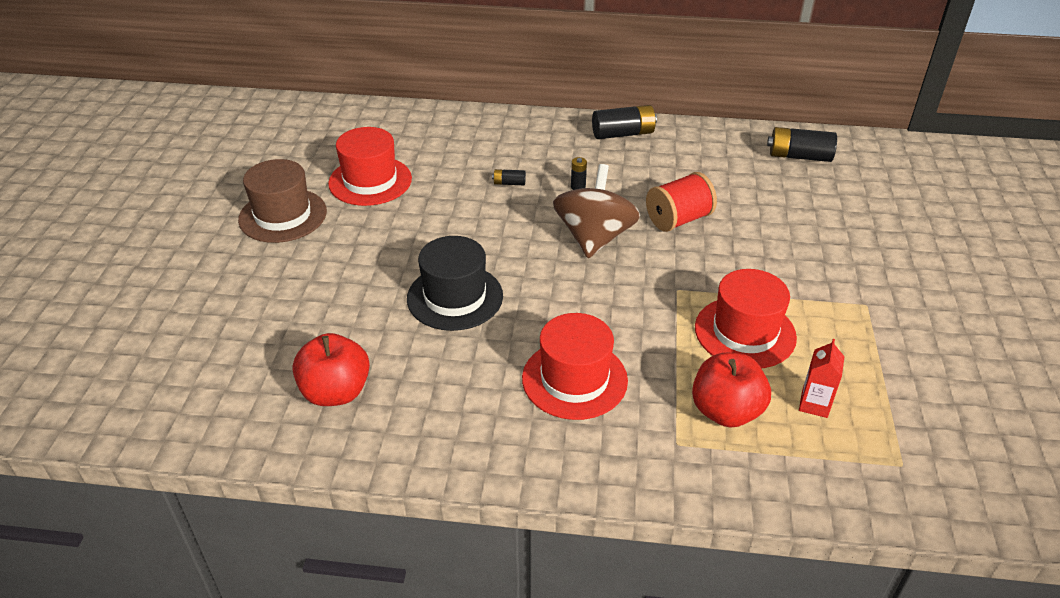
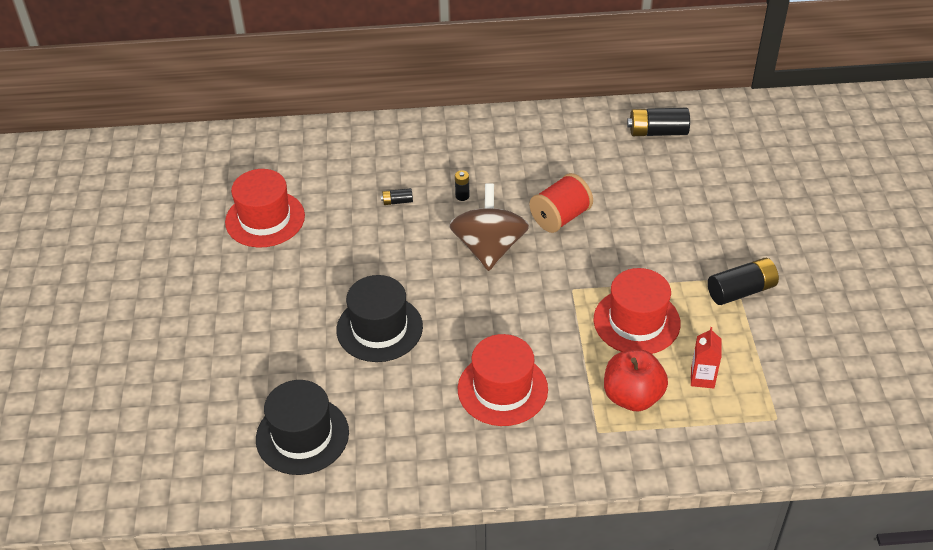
camera: 10 degrees left, 5 degrees up
brown hat [238,159,327,243] -> none
red apple [293,333,370,406] -> black hat [256,380,349,475]
black battery [592,105,657,139] -> black battery moved to [708,258,779,305]

